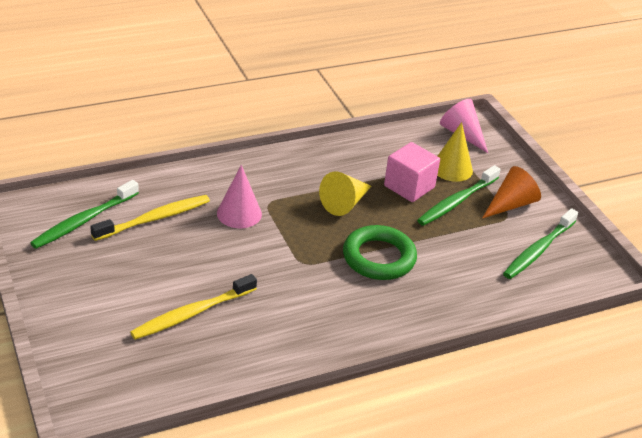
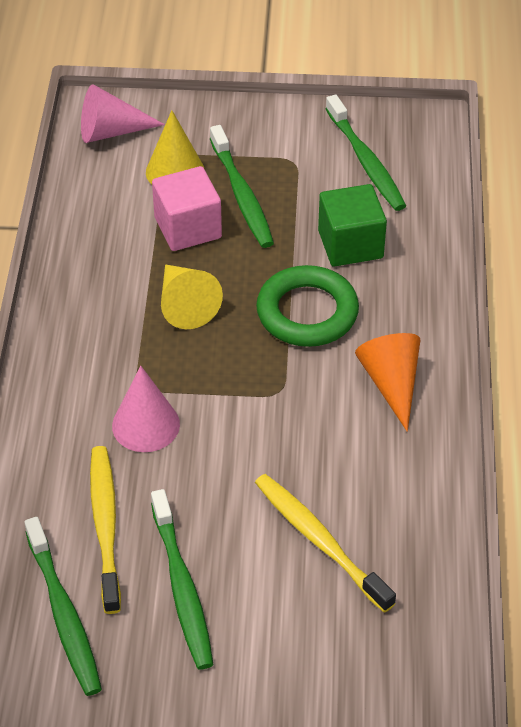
camera: 60 degrees left, 10 degrees up
yellow toothbrush [130,274,257,340] -> yellow toothbrush turned 150 degrees clockwise [255,474,396,613]
orange cone [483,166,541,218] -> orange cone moved to [355,333,420,432]
none -> green toothbrush [151,489,214,670]
none -> green cube [318,184,387,267]

